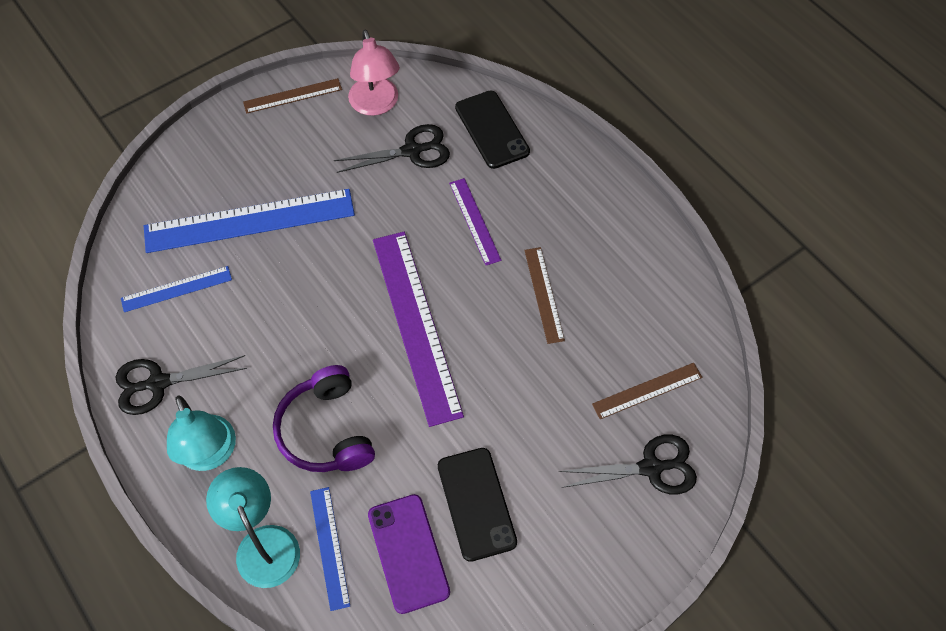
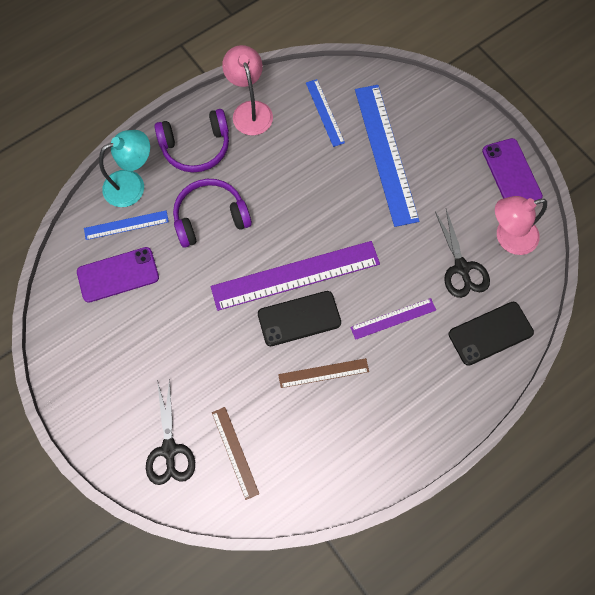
camera: 90 degrees right, 10 degrees up
black scissors [115,355,247,415] -> pink lamp [222,45,273,136]
turquoise lamp [167,395,236,471] -> purple headphones [154,109,229,173]
brown ruler [243,78,342,114] -> purple phone [482,138,543,200]
black phone [438,448,517,562] -> black phone moved to [258,291,341,346]

